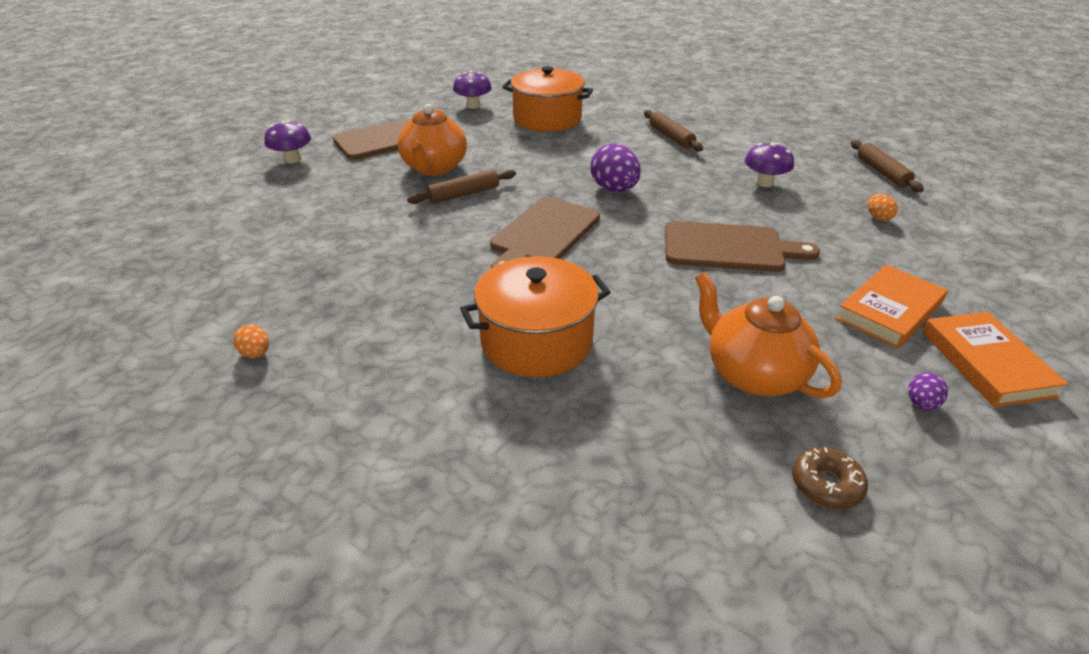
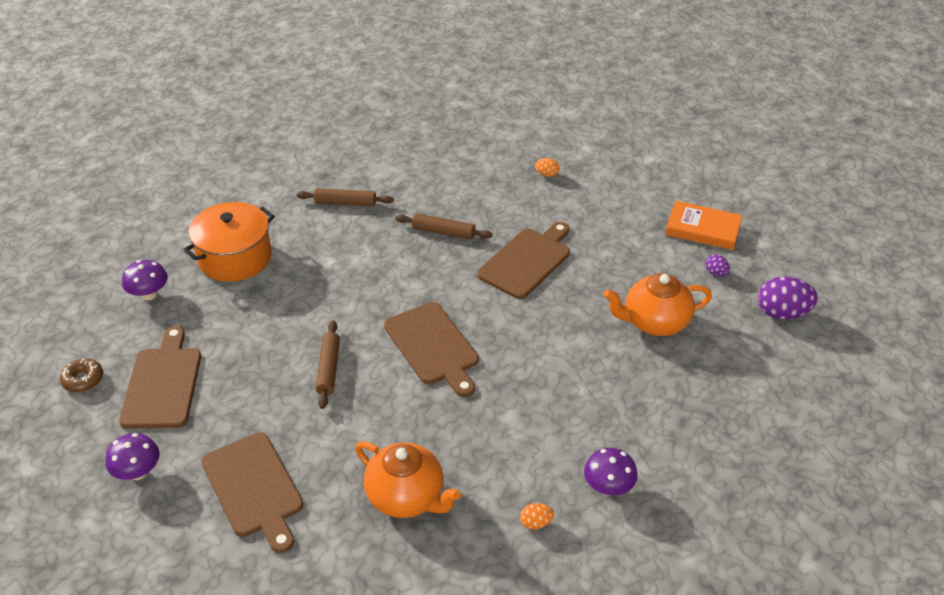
camera: 60 degrees left, 5 degrees up
orange egg [233,324,269,358] -> orange egg moved to [520,503,554,529]
orange teapot [398,104,467,176] -> orange teapot moved to [355,441,461,518]
orange pot [460,256,611,377] -> none
purple egg [591,144,640,192] -> purple egg moved to [758,277,818,320]
purple mushroom [745,142,794,187] -> purple mushroom moved to [584,448,638,496]
brown donut [792,447,868,509] -> brown donut moved to [60,358,103,393]
orange book [836,265,948,349] -> none
brown rolling pin [851,140,924,192] -> brown rolling pin moved to [395,214,493,240]
none -> brown cutting board [201,432,303,553]

